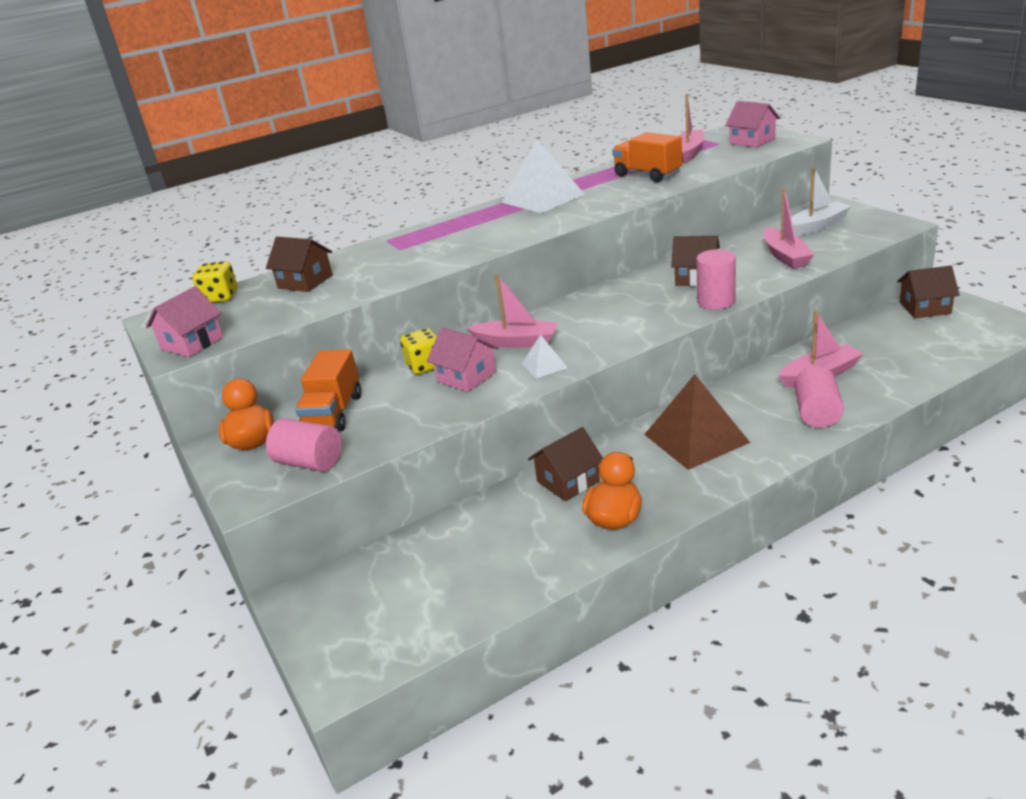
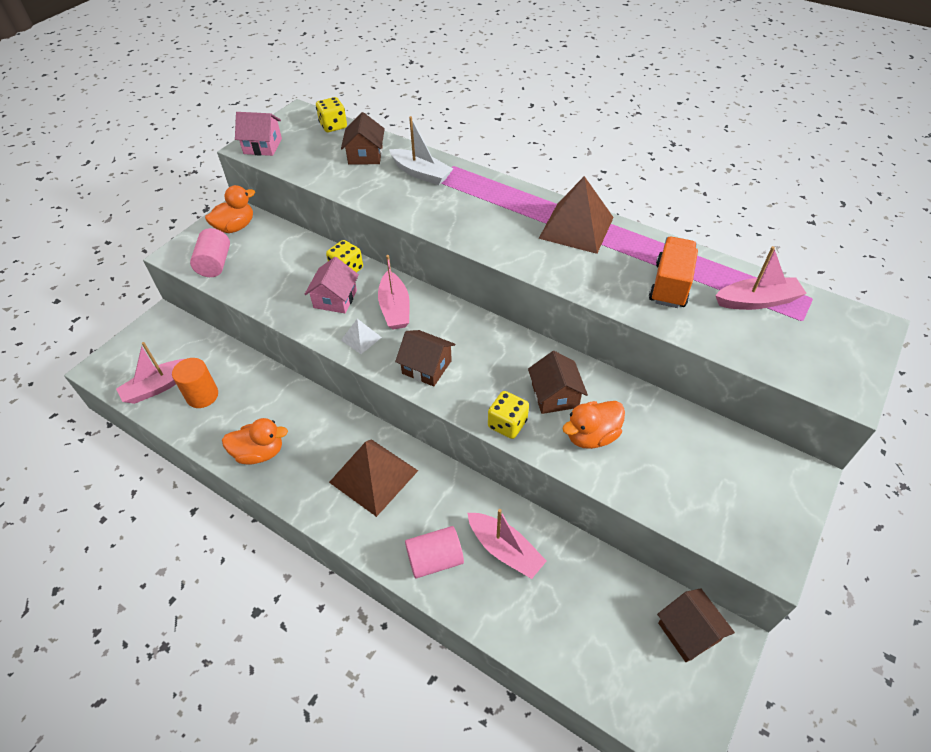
camera: 60 degrees right, 20 degrees up
orange truck [295,349,361,431] -> none
white pyramid [502,139,585,213] -> brown pyramid [538,176,614,254]
brown house [528,427,603,501] -> brown house moved to [395,330,455,386]
pink cylinder [696,249,736,310] -> yellow dice [488,391,529,439]
pink house [725,101,780,147] -> none
pink boat [764,188,815,269] -> pink boat moved to [116,342,184,404]
white boat [791,166,852,236] -> white boat moved to [389,116,453,185]
none -> orange cylinder [172,358,218,408]
none -> orange duck [562,401,625,449]

